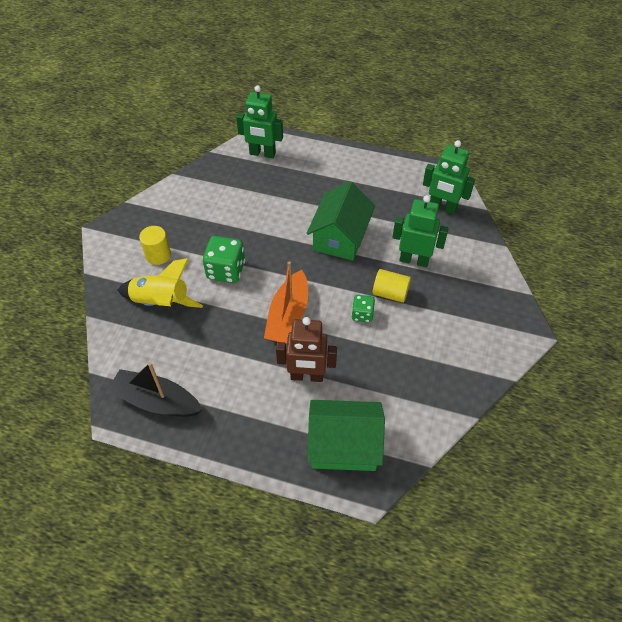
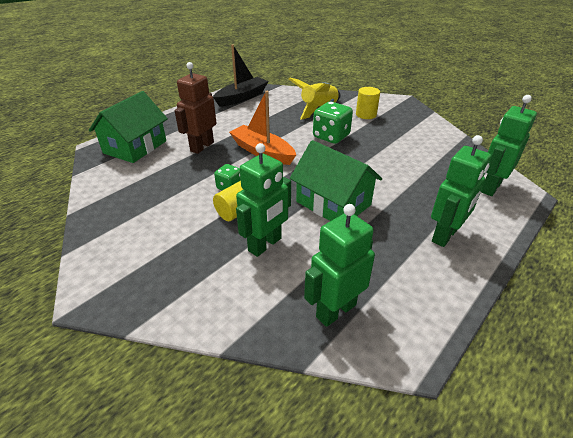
camera: 115 degrees right, 15 degrees down
none -> green robot [431,135,491,247]

